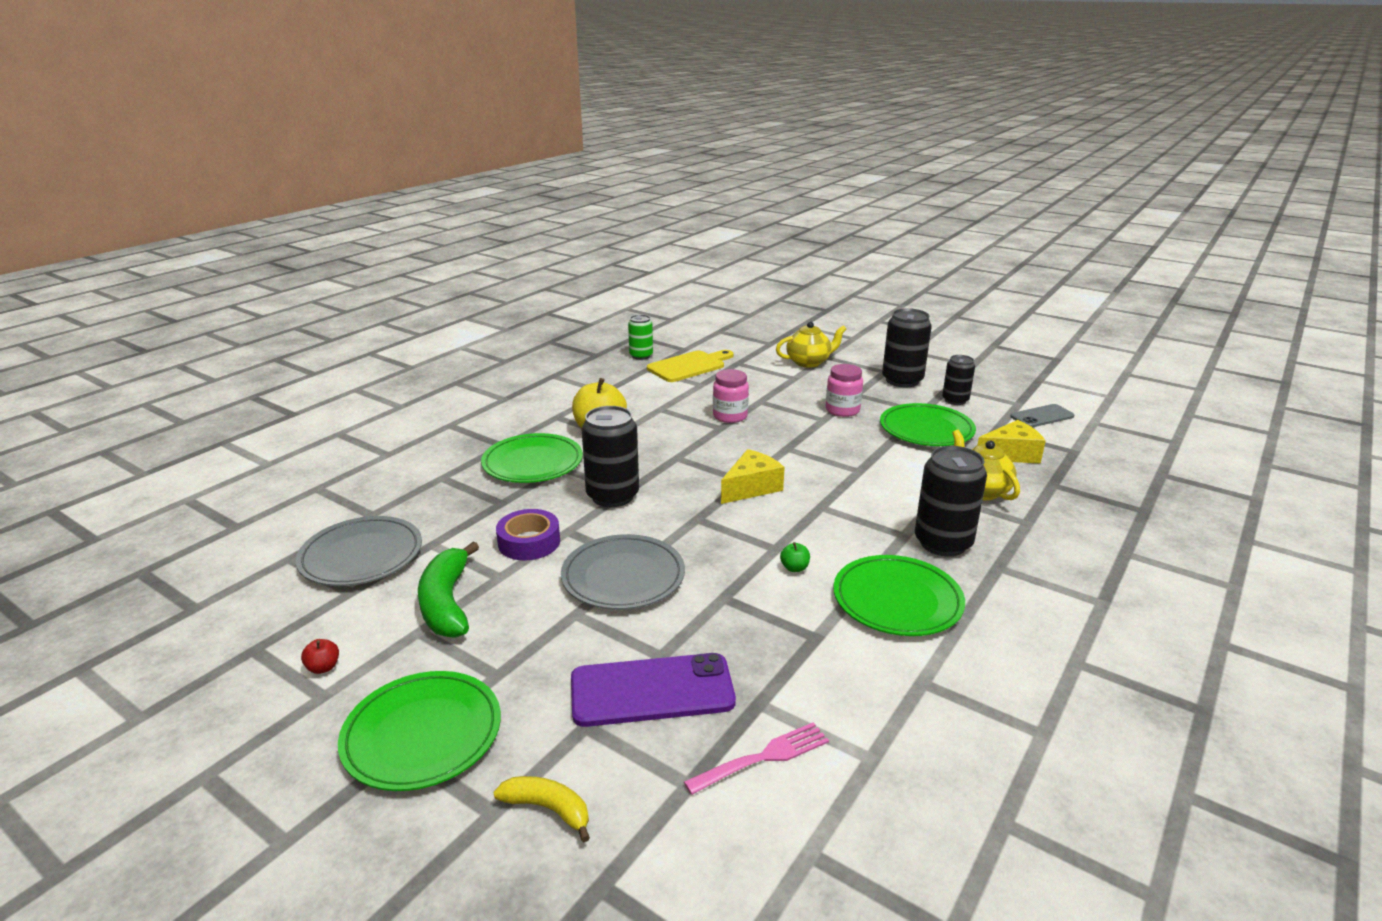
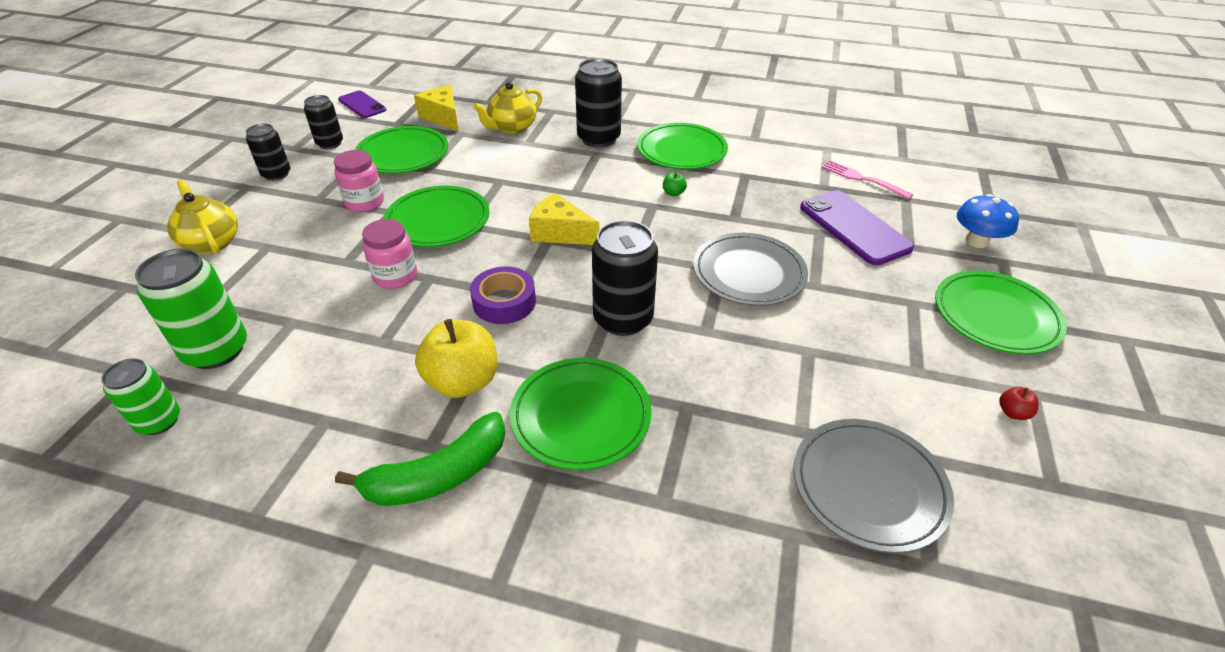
camera: 110 degrees left, 15 degrees up
green banana [418,542,479,638] -> green banana moved to [335,412,506,506]
yellow banana [493,776,590,842] -> blue mushroom [957,194,1019,248]
purple tape [496,509,560,560] -> purple tape moved to [470,266,536,324]
yellow cutting board [647,350,733,382] -> green can [135,249,247,369]
black can [882,308,932,387] -> black can [246,123,290,181], size x0.61
grey phone [1010,404,1074,427] -> purple phone [338,90,386,118]
none -> green plate [383,186,490,247]

